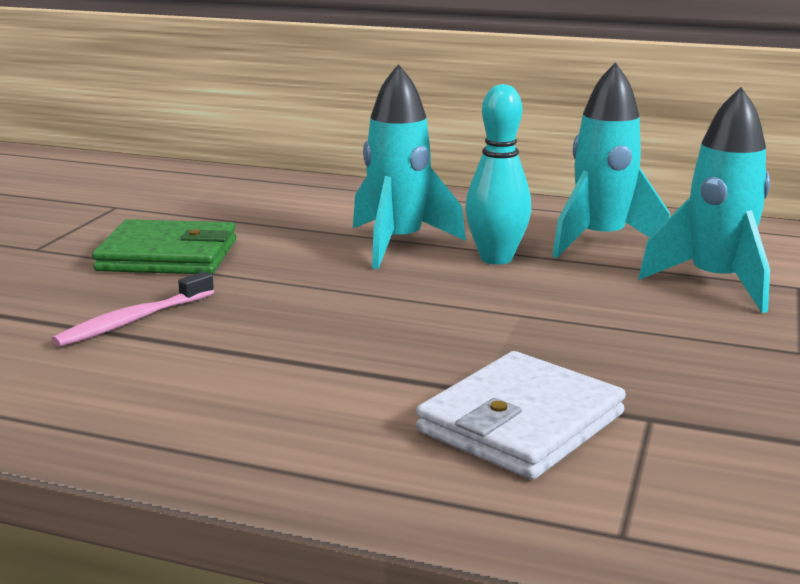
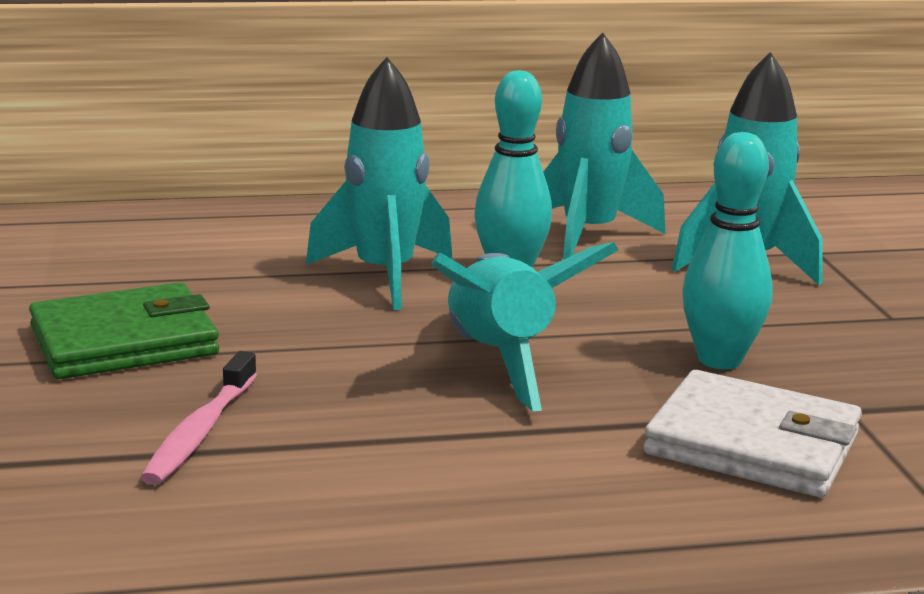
camera: 30 degrees left, 0 degrees up
white wallet [416,351,626,480] -> white wallet turned 75 degrees counterclockwise [643,370,862,497]
none -> turquoise rocket [431,242,618,411]
none -> turquoise bowling pin [682,132,773,369]

